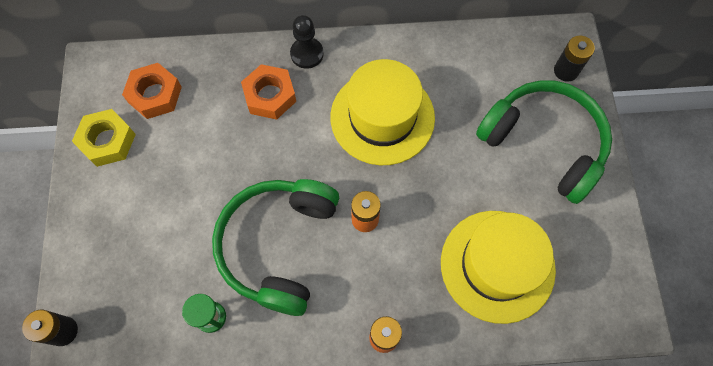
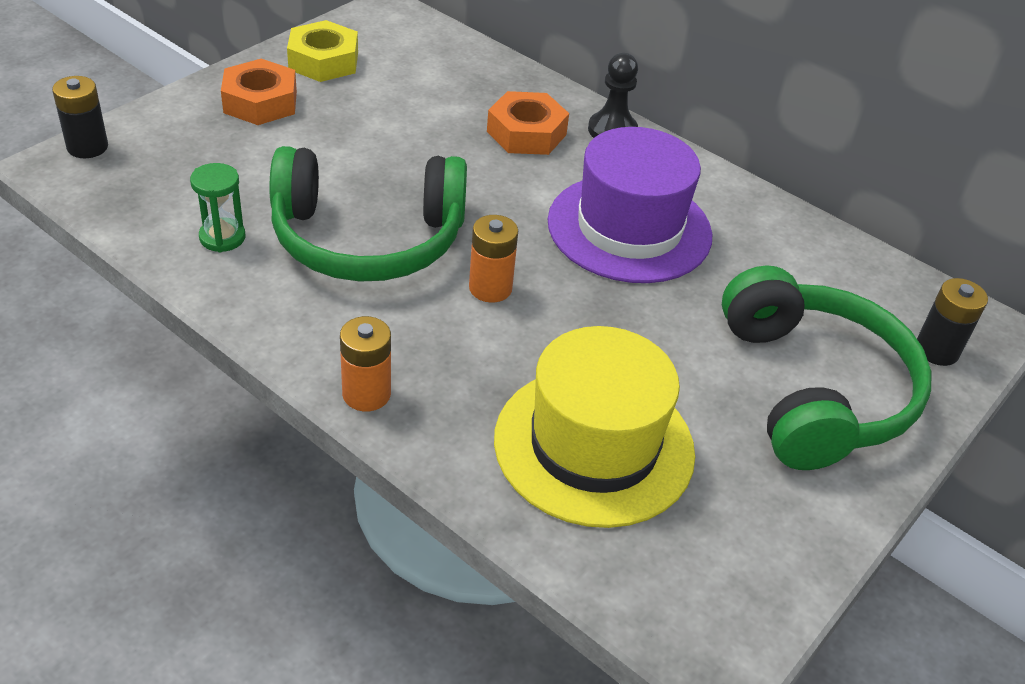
camera: 40 degrees right, 25 degrees down
orange nut [122,63,182,119] -> orange nut moved to [221,59,297,125]
green headphones [212,179,339,316] -> green headphones turned 150 degrees counterclockwise [269,146,467,282]
yellow hat [330,59,435,165] -> purple hat [548,127,712,283]

